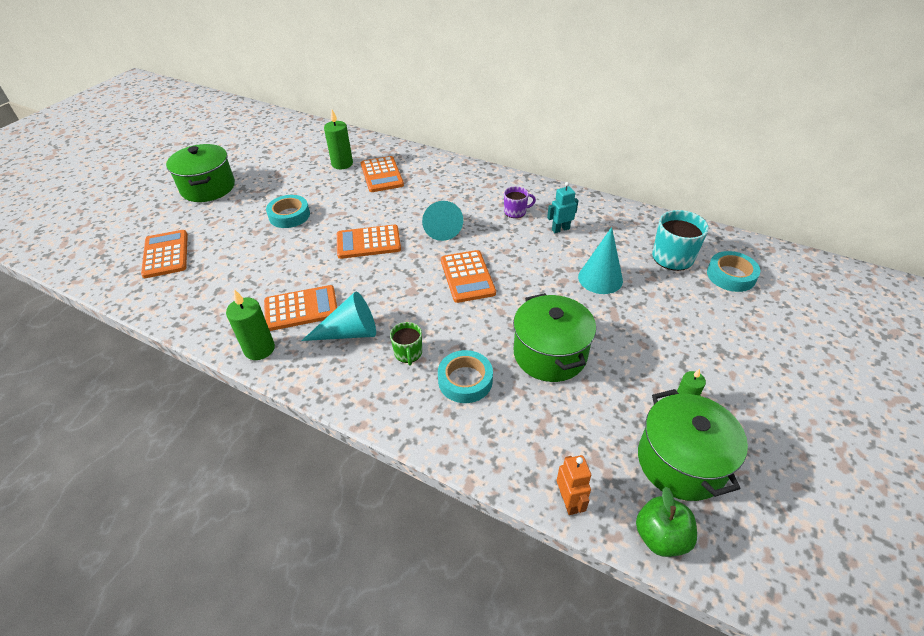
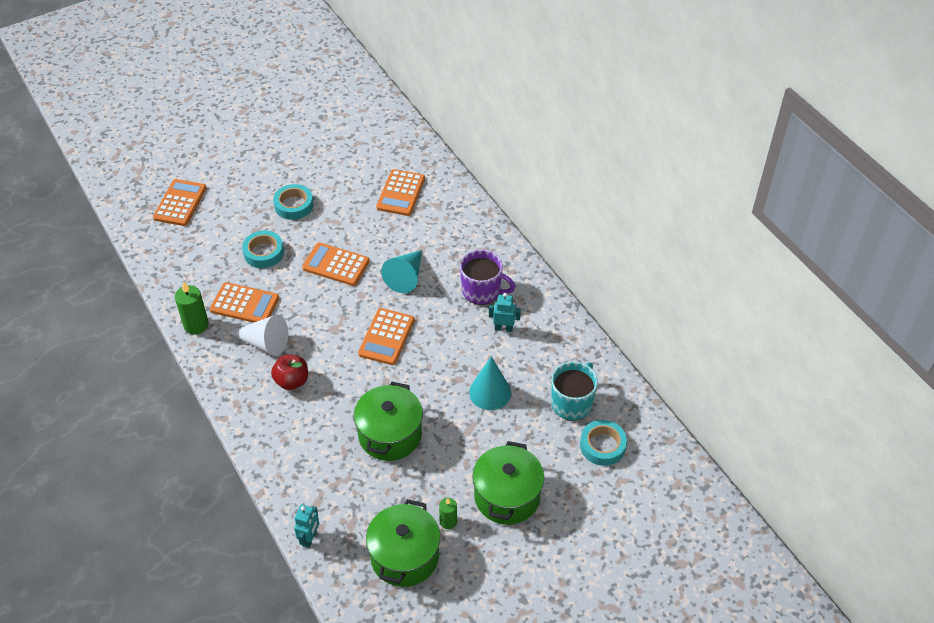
camera: 30 degrees right, 5 degrees up
green pot [166,144,235,202] -> green pot moved to [472,441,544,525]
turquoise cone [301,292,376,341] -> white cone [228,315,288,356]
green candle [324,110,353,169] -> none
green mug [390,322,422,365] -> red apple [271,355,308,390]
turquoise tape [438,350,493,403] -> turquoise tape moved to [242,231,284,268]
purple mug [504,186,536,218] -> purple mug [460,250,515,305], size x1.70
orange robot [557,455,591,515] -> turquoise robot [294,504,319,548]
green apple [636,486,697,557] -> none

